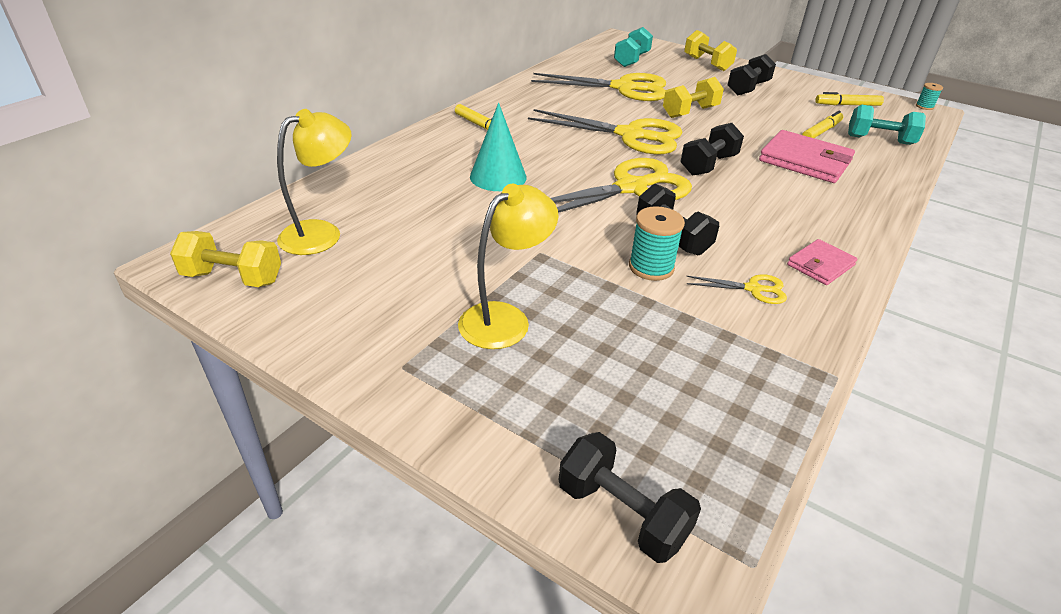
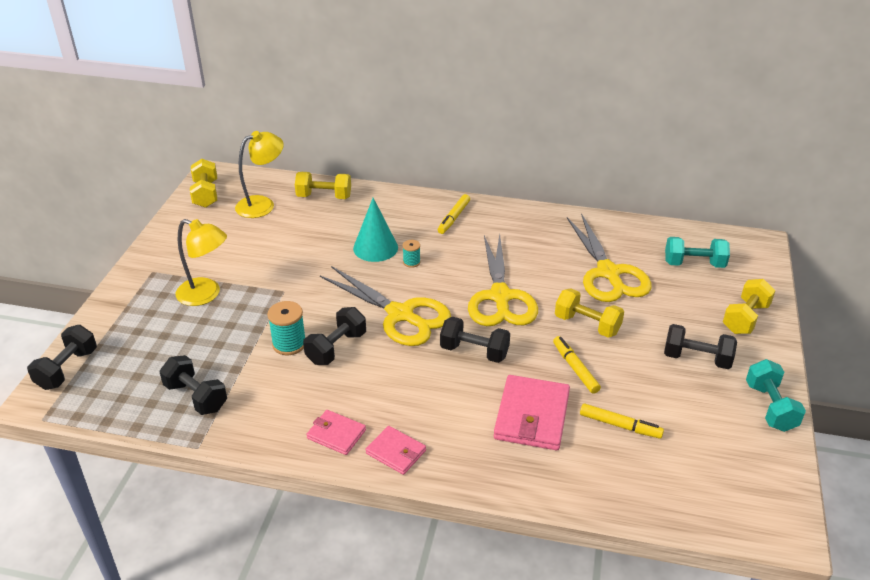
camera: 70 degrees right, 0 degrees up
yellow lamp [277,109,352,255] -> yellow lamp turned 60 degrees counterclockwise [235,131,284,218]
yellow scissors [686,274,787,304] -> none
yellow marker [815,92,884,106] -> yellow marker moved to [553,336,601,394]
turquoise dumbbell [848,105,926,145] -> turquoise dumbbell moved to [746,359,806,432]
turquoise spool [916,83,943,110] -> turquoise spool moved to [403,240,421,268]
none -> black dumbbell [159,355,227,415]
none -> yellow dumbbell [295,172,351,199]
none -> pink wallet [366,426,426,475]

